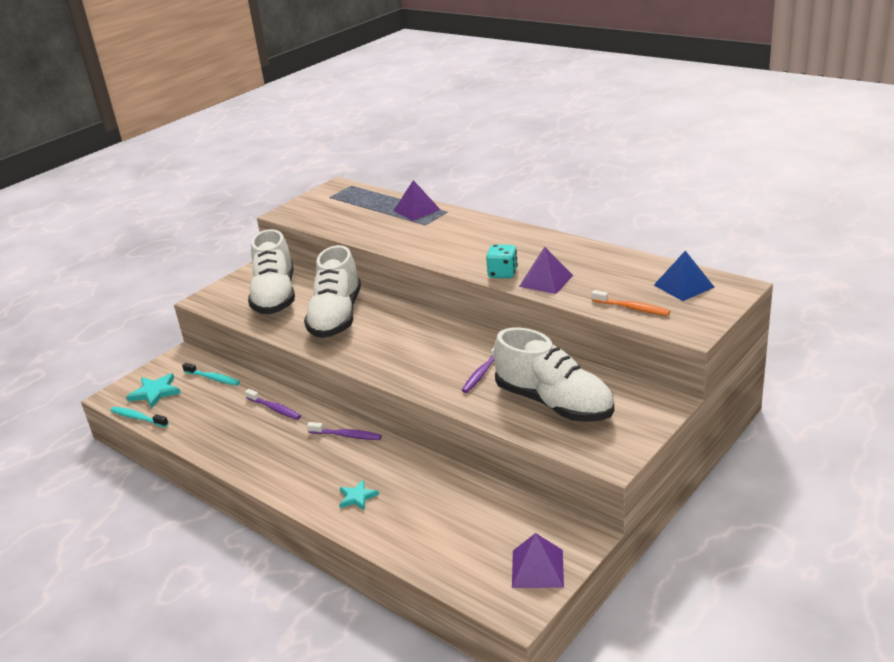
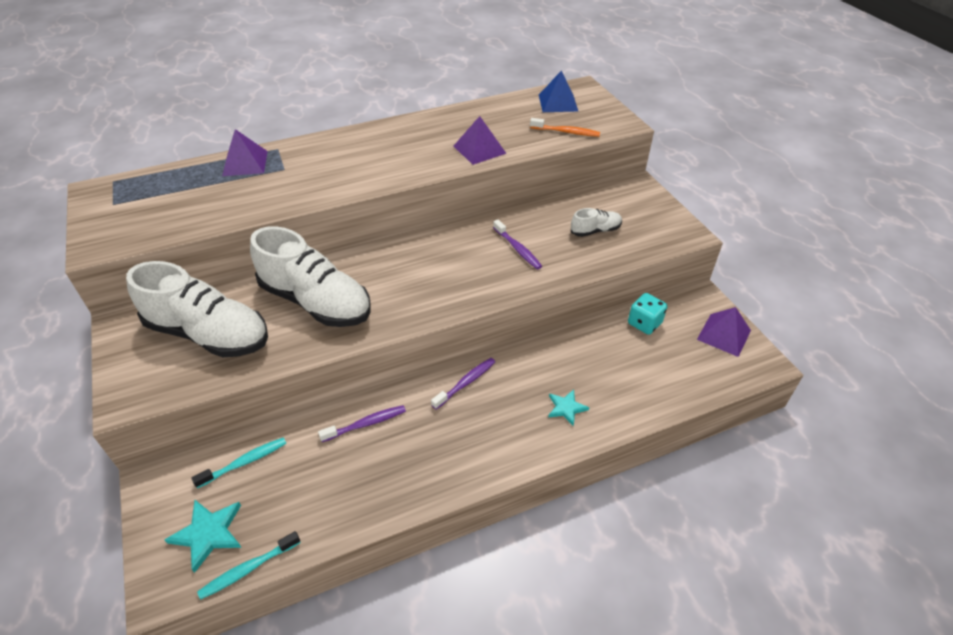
camera: 65 degrees left, 15 degrees up
turquoise dice [486,244,518,278] -> turquoise dice moved to [628,293,667,335]
white shoe [494,328,614,422] -> white shoe [571,208,622,237], size x0.45
orange toothbrush [592,290,670,316] -> orange toothbrush turned 45 degrees clockwise [530,118,600,137]

